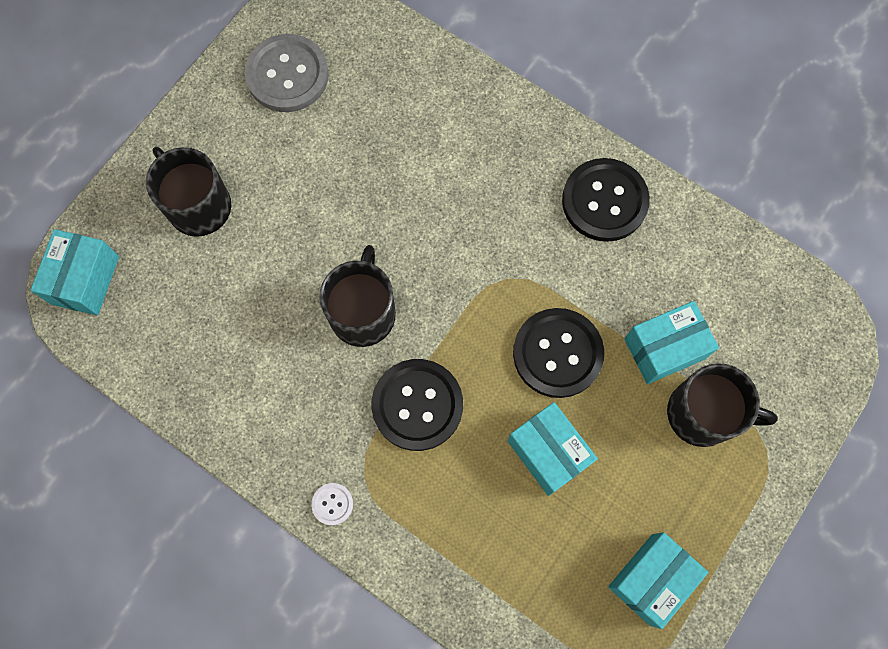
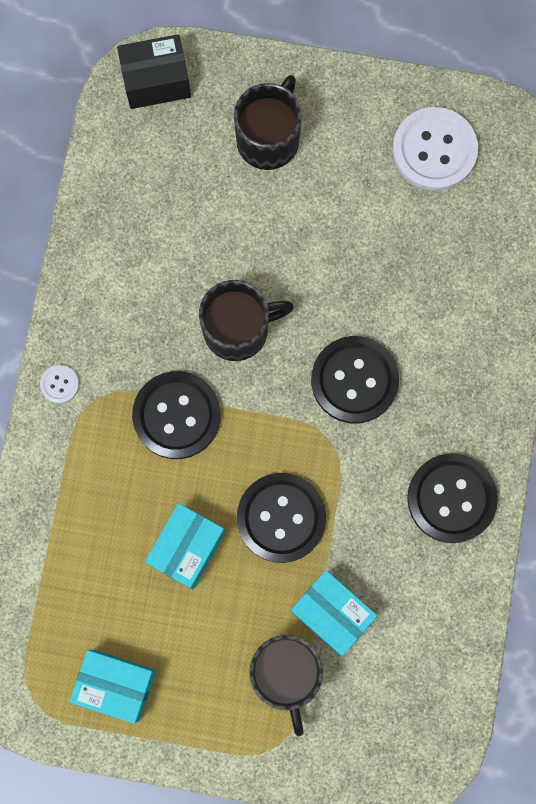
camera: 65 degrees right, 5 degrees up
turquoise box [31,229,119,315] -> black box [117,34,191,109]
grey button [245,34,329,112] -> white button [392,107,478,191]
none -> black button [311,336,399,424]

